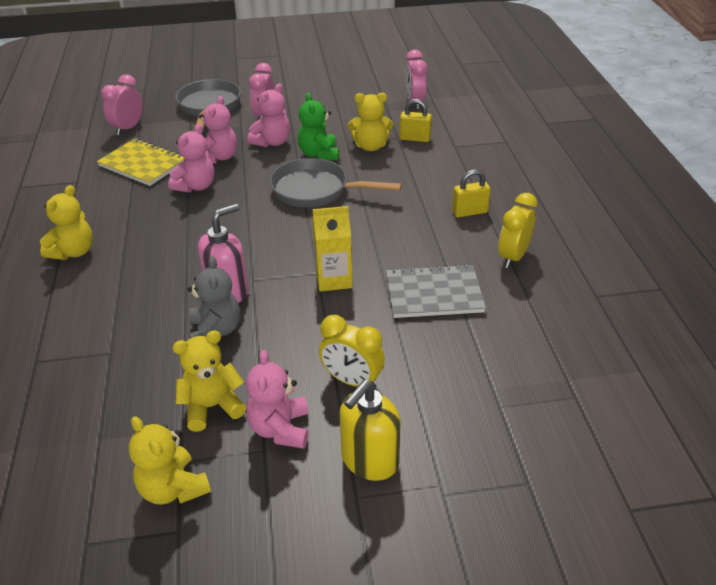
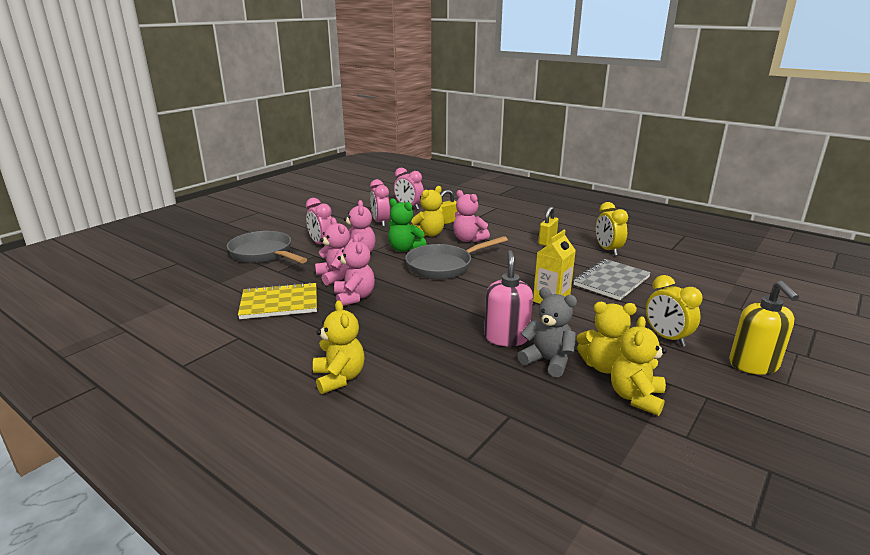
camera: 45 degrees left, 15 degrees down
pink clock [101,74,142,135] -> pink clock moved to [370,179,390,227]
yellow teddy bear [129,416,211,505] -> yellow teddy bear moved to [577,302,637,373]
pink teddy bear [246,350,309,449] -> pink teddy bear moved to [453,190,490,242]
yellow clock [319,315,385,389] -> yellow clock turned 75 degrees clockwise [646,275,703,347]

